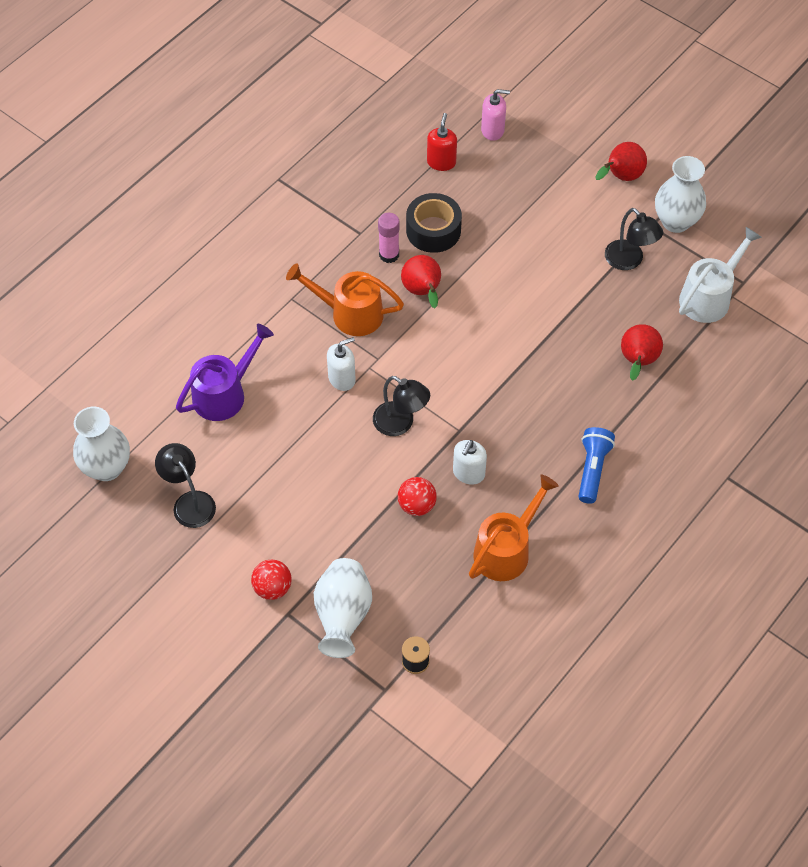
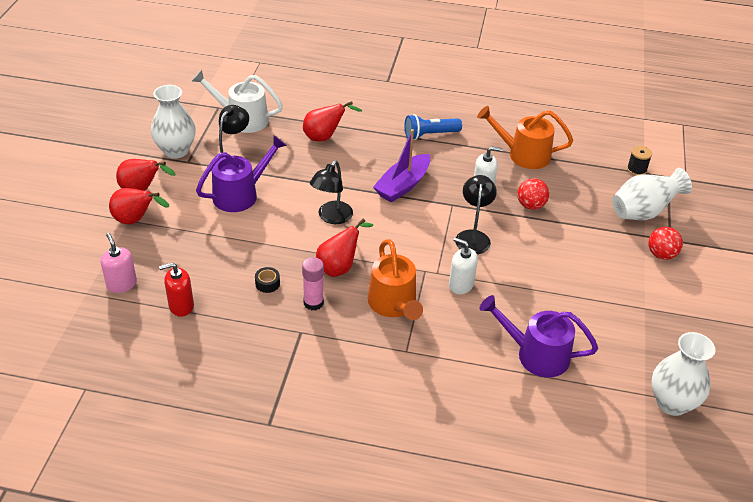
camera: 120 degrees left, 15 degrees down
black lamp [155,443,216,528] -> black lamp moved to [310,160,353,224]
black tape [406,193,462,253] -> black tape [255,267,280,293], size x0.45
none -> red pear [109,188,169,224]
none -> purple watering can [196,135,287,212]
none -> purple boat [373,129,430,202]

